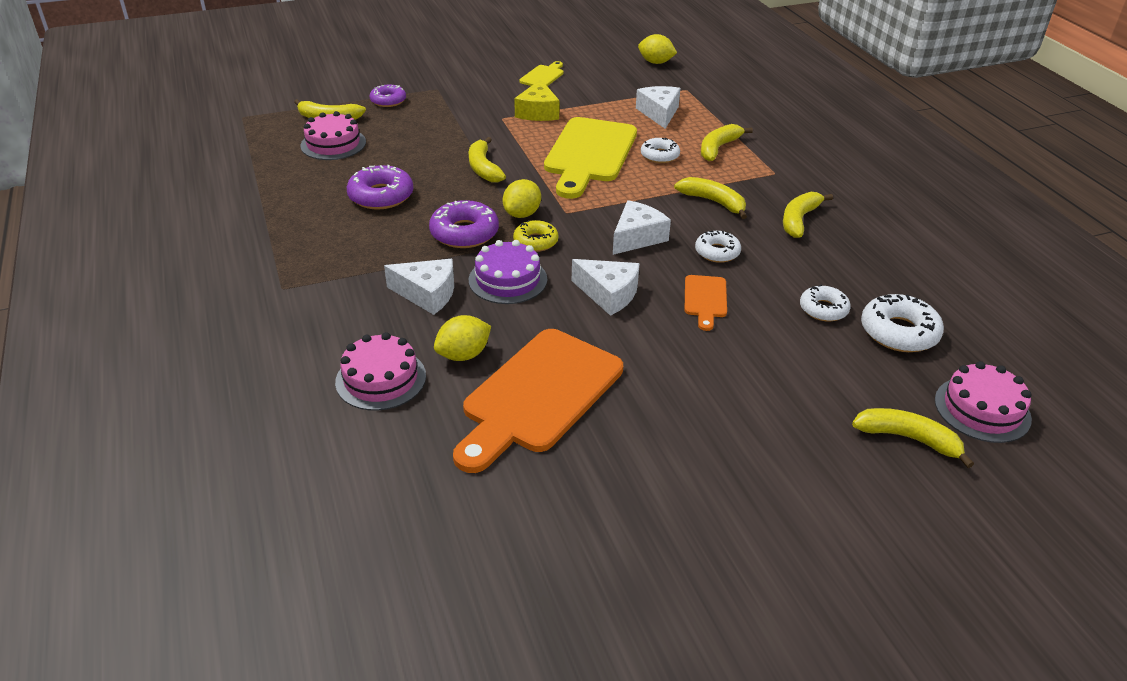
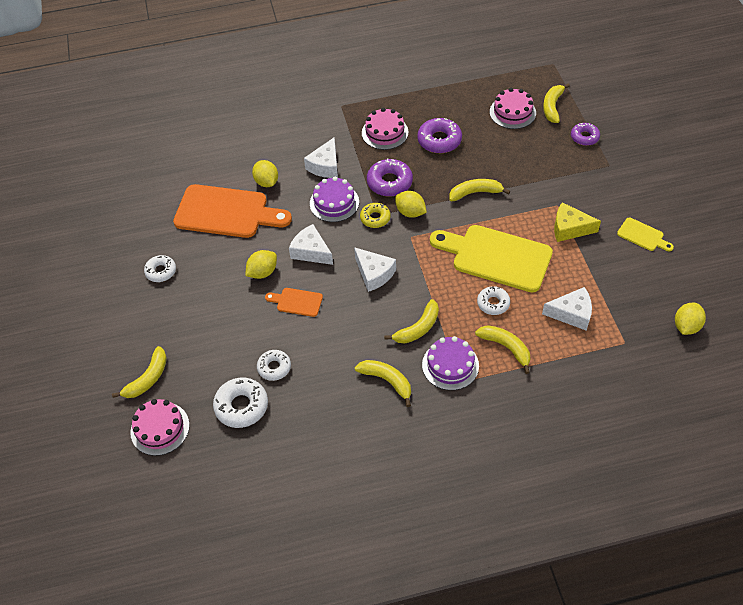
camera: 100 degrees right, 15 degrees up
pink cake [335,332,426,411] -> pink cake moved to [362,108,409,150]
orange cutting board [453,329,623,473] -> orange cutting board turned 150 degrees clockwise [173,184,292,238]
white cheese [572,259,640,316] -> white cheese turned 90 degrees clockwise [289,224,333,265]
white donut [695,231,741,263] -> white donut moved to [144,255,176,282]
none -> yellow lemon [245,250,277,279]
none -> purple cake [422,336,479,390]

